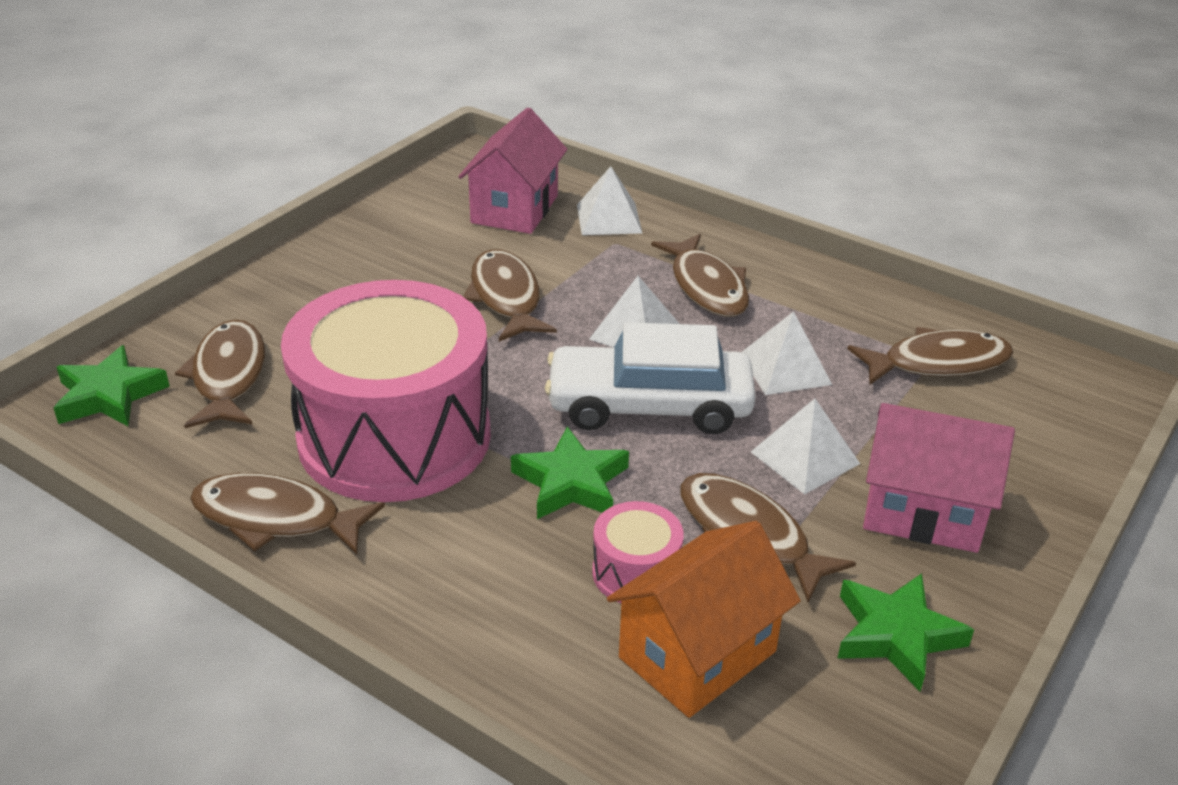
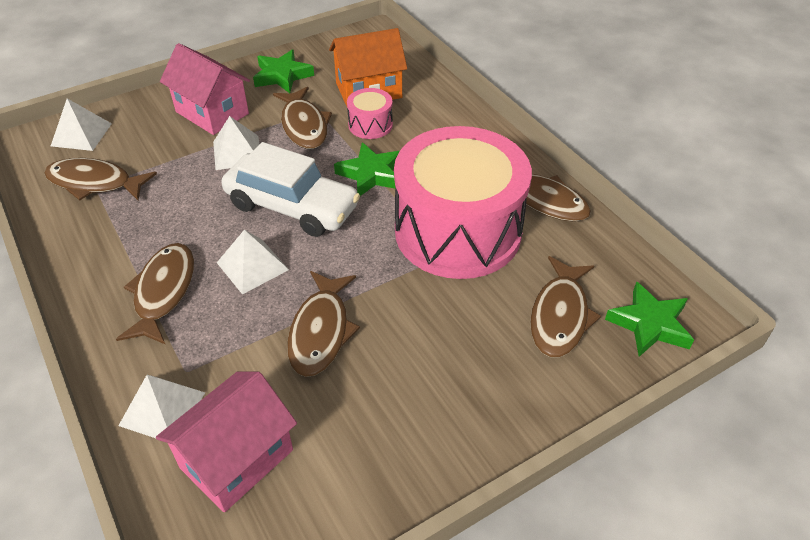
camera: 155 degrees left, 10 degrees up
white pyramid [742,311,832,395] -> white pyramid moved to [51,98,112,151]

